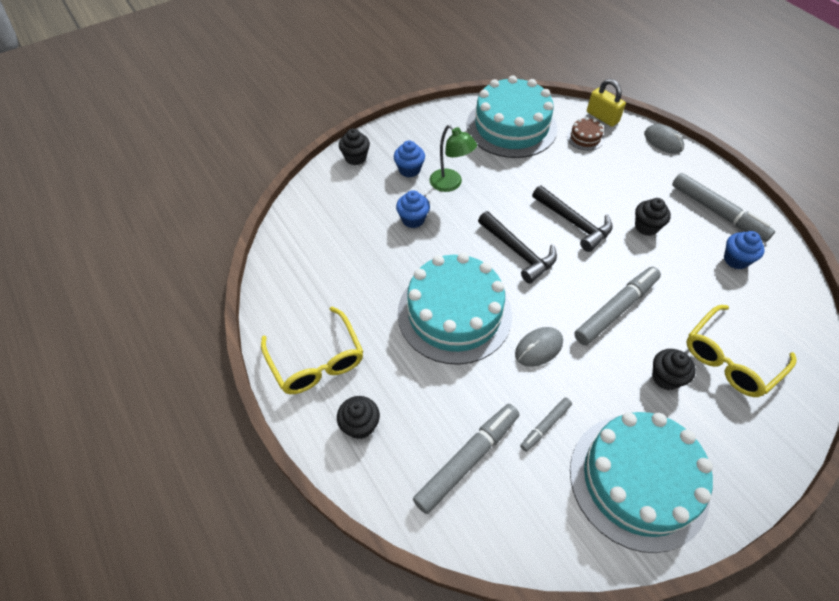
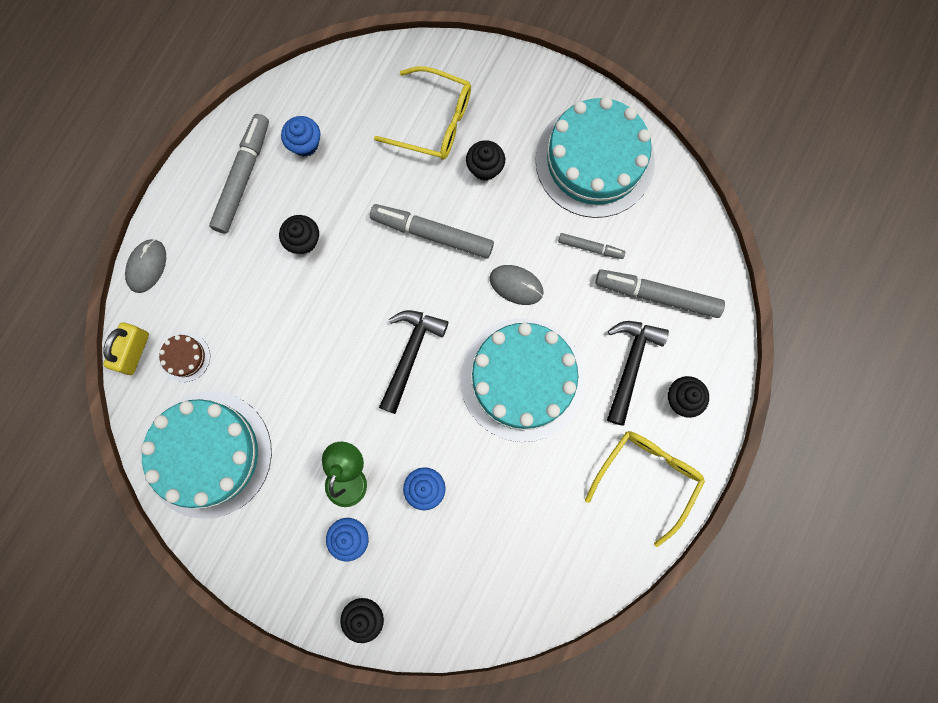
camera: 120 degrees left, 25 degrees up
black hammer [532,185,613,252] -> black hammer moved to [607,321,669,426]

